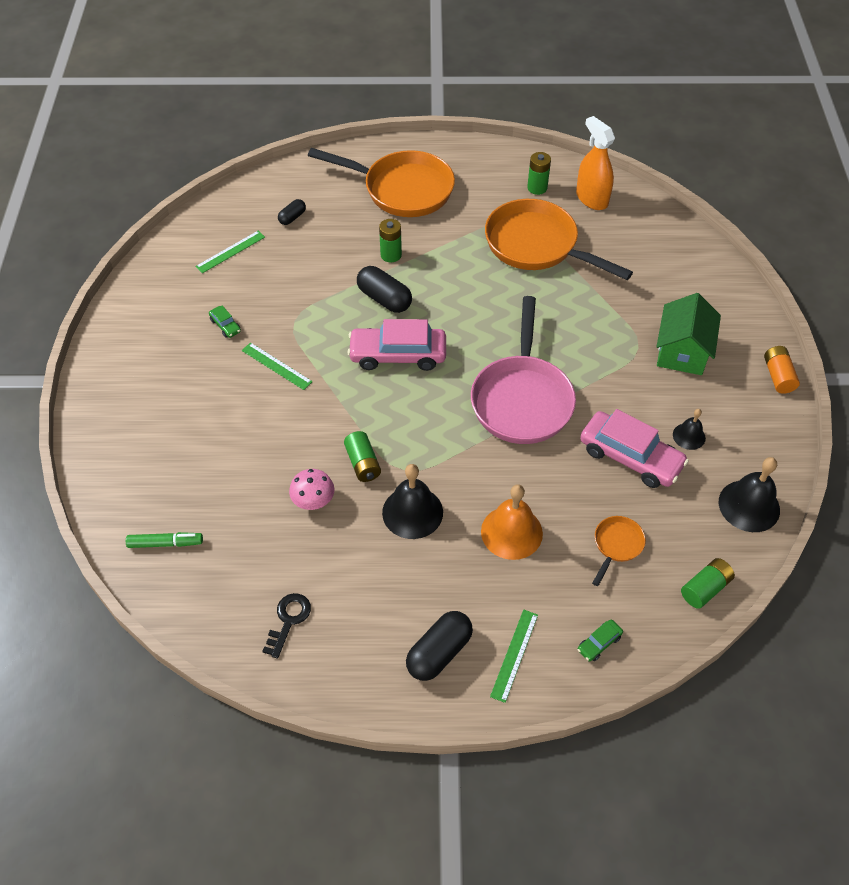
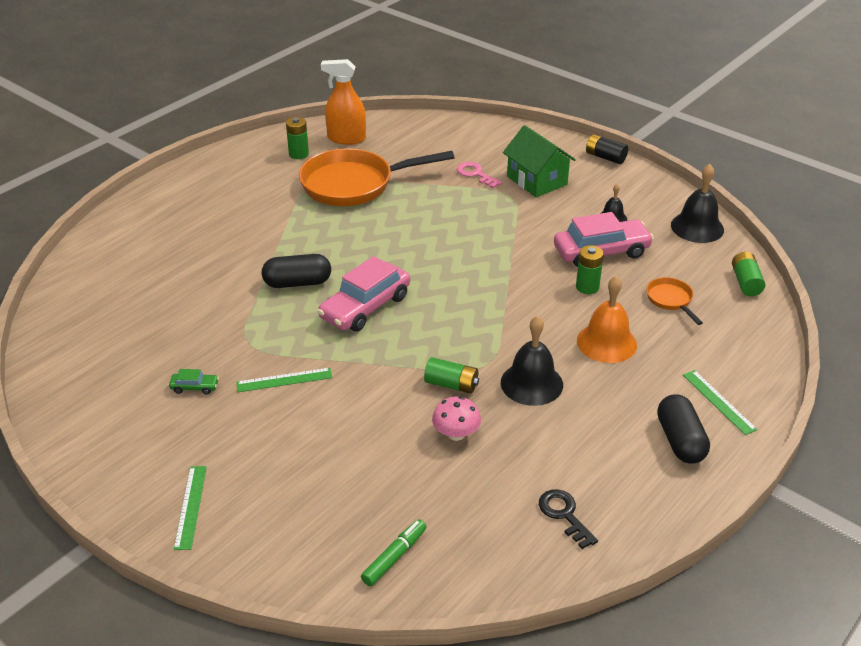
camera: 50 degrees left, 15 degrees down
green ruler [195,231,265,273] -> green ruler moved to [174,466,207,550]
black capsule [278,199,306,225] -> none
orange pan [308,148,455,217] -> none
green battery [379,219,402,263] -> green battery moved to [576,245,604,294]
pink pan [471,296,576,444] -> none
green car [578,619,623,662] -> none
orange battery [764,346,800,394] -> black battery [586,134,628,164]
none -> pink key [456,162,502,188]

